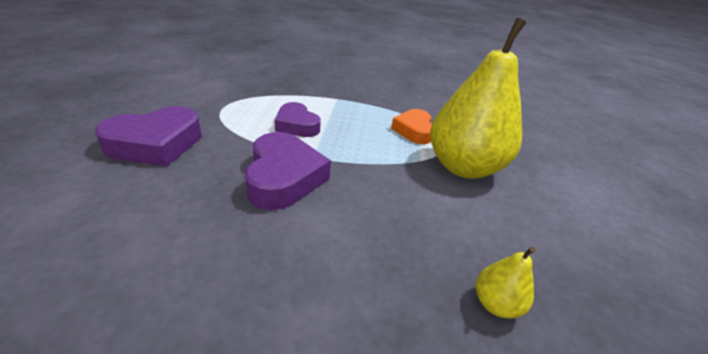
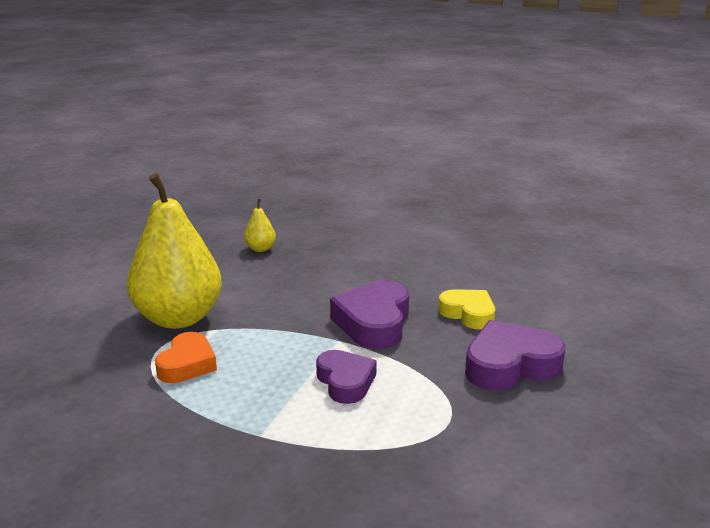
camera: 160 degrees left, 10 degrees down
none -> yellow heart [438,289,495,330]

